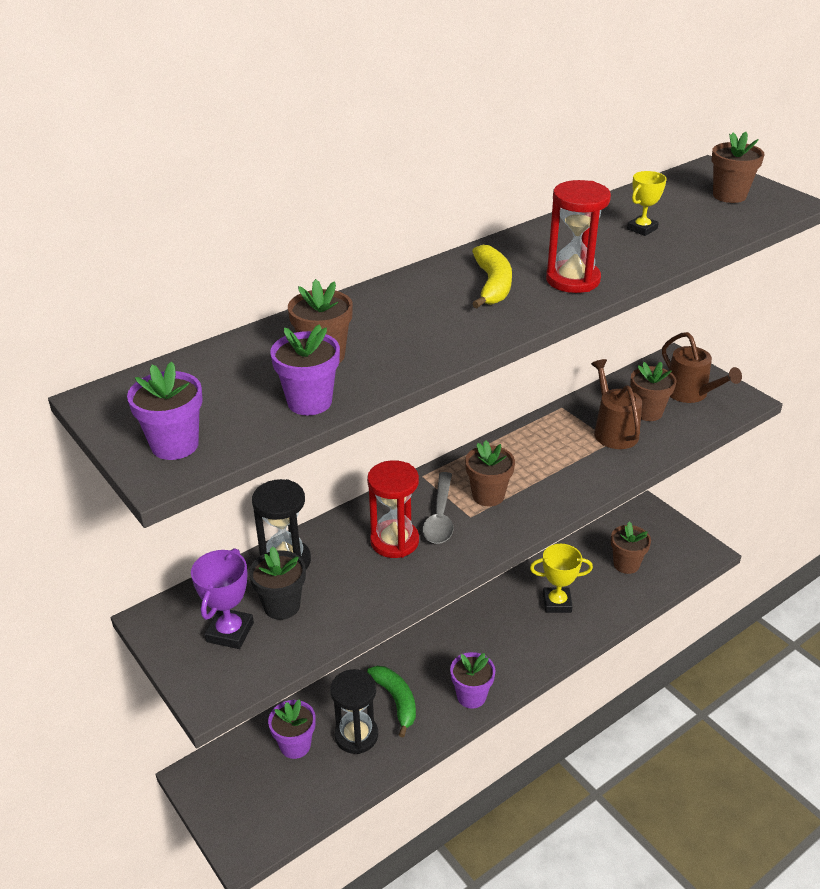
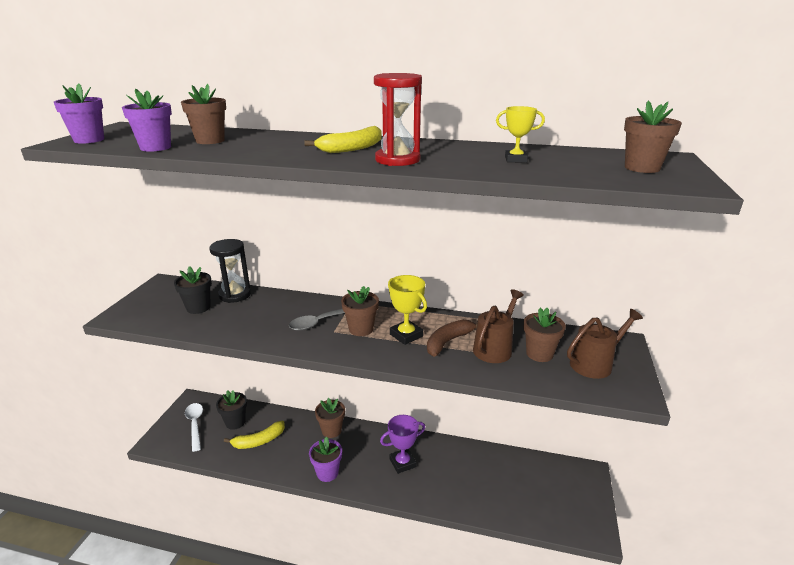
camera: 50 degrees right, 10 degrees down
purple trophy [191,548,254,649] -> purple trophy moved to [380,415,425,474]
purple flower pot [268,699,316,759] -> black flower pot [216,390,247,430]
black hourglass [330,669,378,754] -> yellow banana [224,421,285,449]
red hourglass [367,460,419,558] -> none
green banana [367,666,416,737] -> none
yellow trophy [530,544,593,613] -> yellow trophy moved to [388,275,427,345]
brown flower pot [611,522,651,574] -> brown flower pot moved to [315,398,345,438]
brown watering can [662,332,742,403] -> brown watering can turned 135 degrees counterclockwise [567,309,643,379]
none -> white spoon [185,403,203,452]
none -> brown banana [427,319,477,357]

